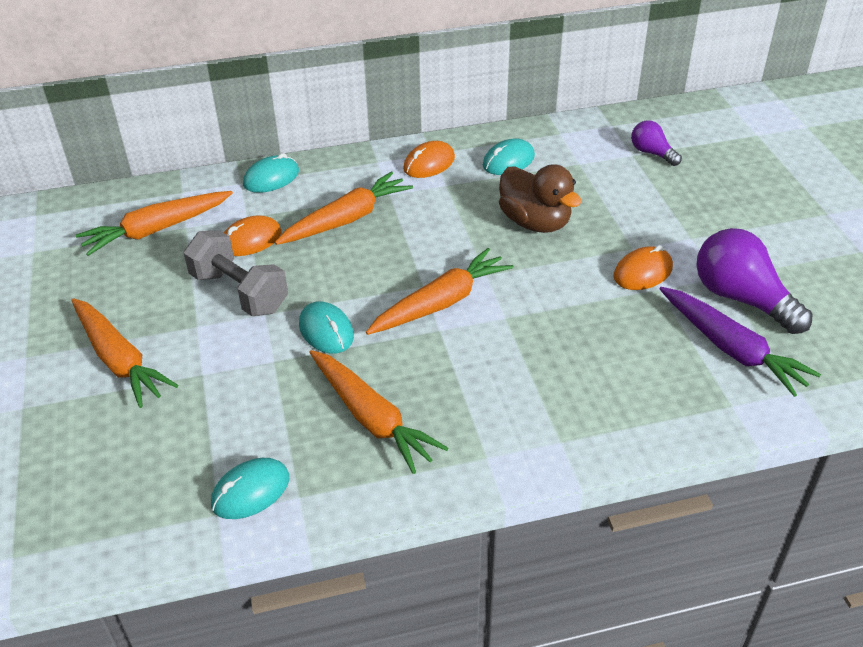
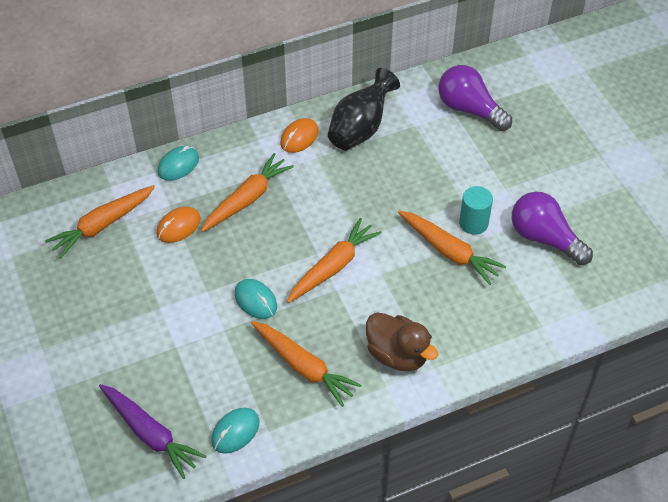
camera: 10 degrees left, 10 degrees up
orange carrot [71,298,178,408] -> orange carrot moved to [398,211,506,285]
grey dumbbell [184,231,288,316] -> none
turquoise mouse [483,139,535,175] -> black vase [328,68,400,150]
brown duck [499,164,582,233] -> brown duck moved to [366,312,438,371]
orange mouse [613,245,673,290] -> turquoise cylinder [459,186,493,235]
purple light bulb [631,120,682,166] -> purple light bulb [438,65,512,131], size x1.84
purple carrot [659,287,821,397] -> purple carrot moved to [99,384,206,479]

